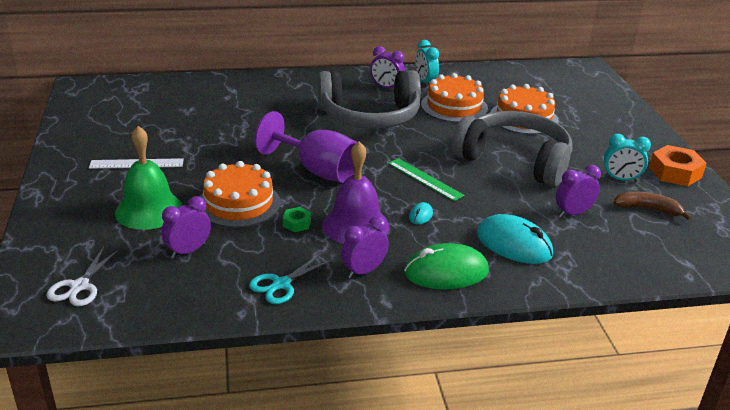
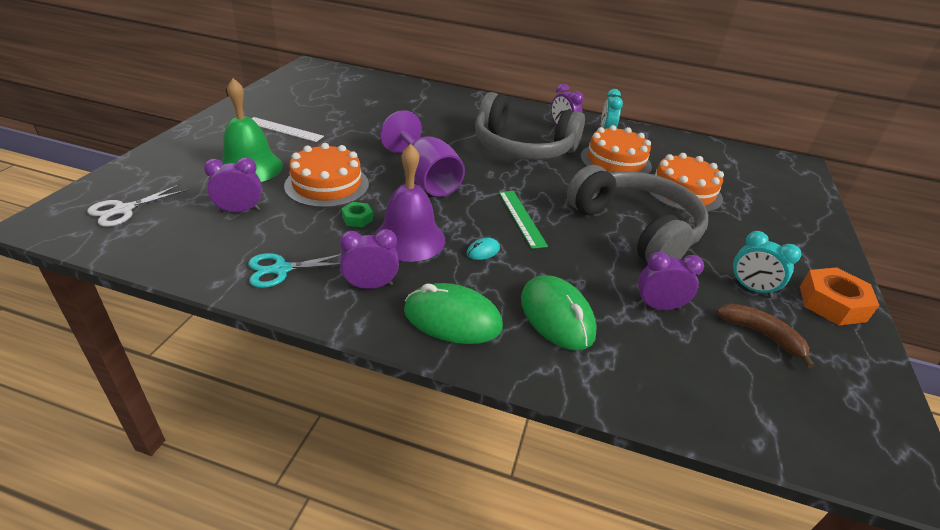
camera: 25 degrees right, 5 degrees up
turquoise mouse [477,214,553,264] -> green mouse [521,275,597,350]

